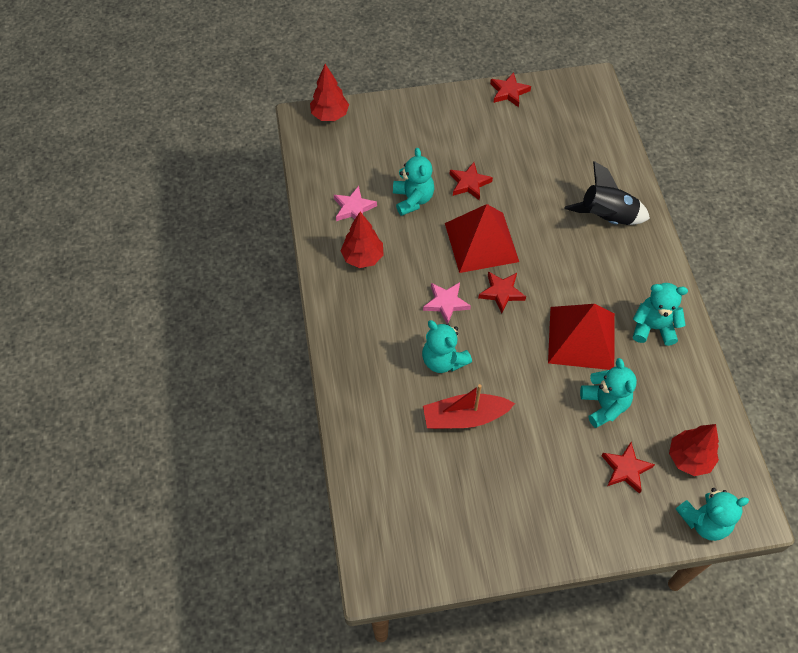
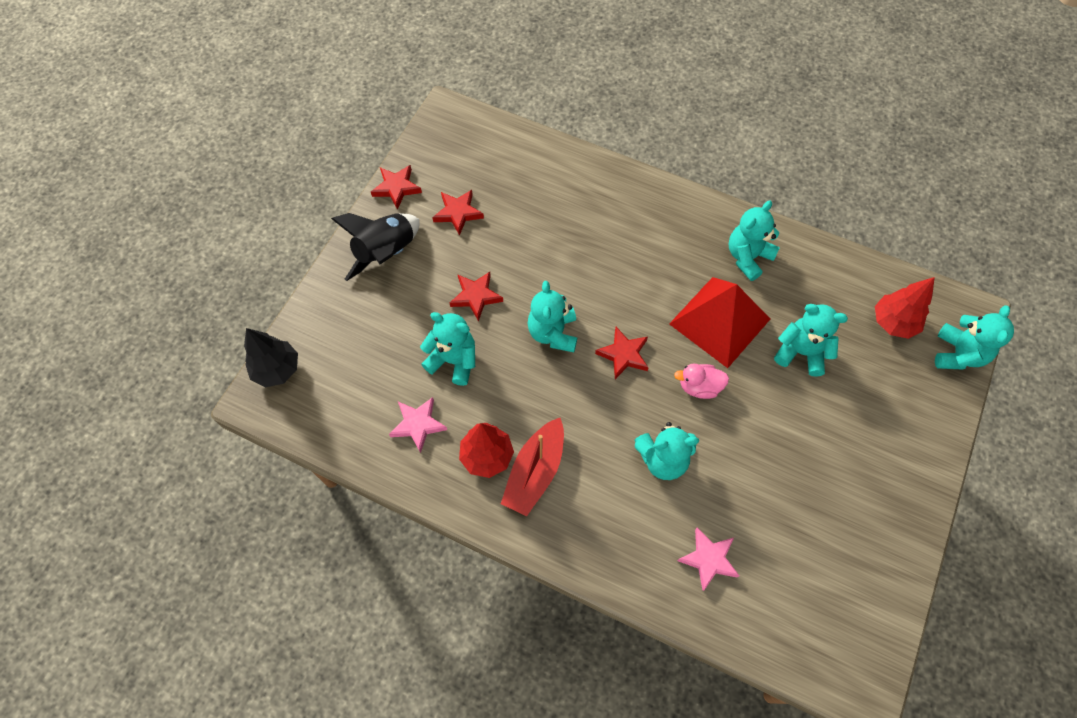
camera: 55 degrees left, 5 degrees up
red tree [310,64,349,121] -> black tree [244,328,298,388]
pink star [423,282,471,324] -> pink star moved to [677,528,739,591]
red boat [423,384,515,429] -> red boat moved to [501,418,564,516]
red pyramid [445,204,519,273] -> turquoise teddy bear [527,281,577,352]
black rocket [565,161,650,225] -> black rocket moved to [331,213,420,281]
red star [601,442,655,494] -> red star moved to [432,190,484,236]
none -> pink duck [674,364,729,399]

